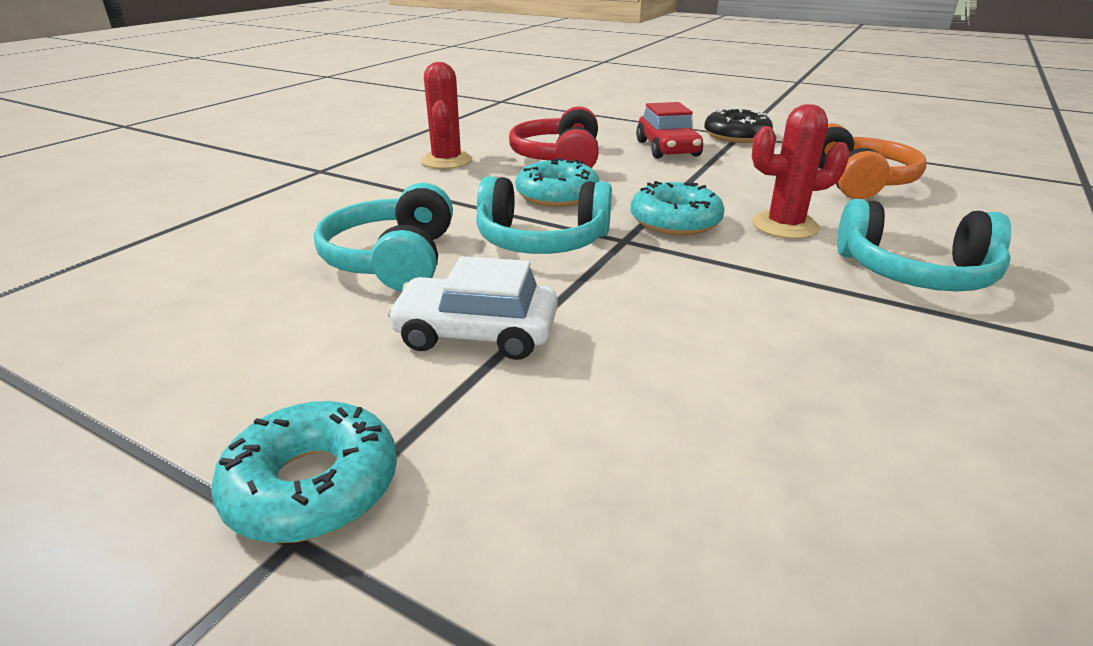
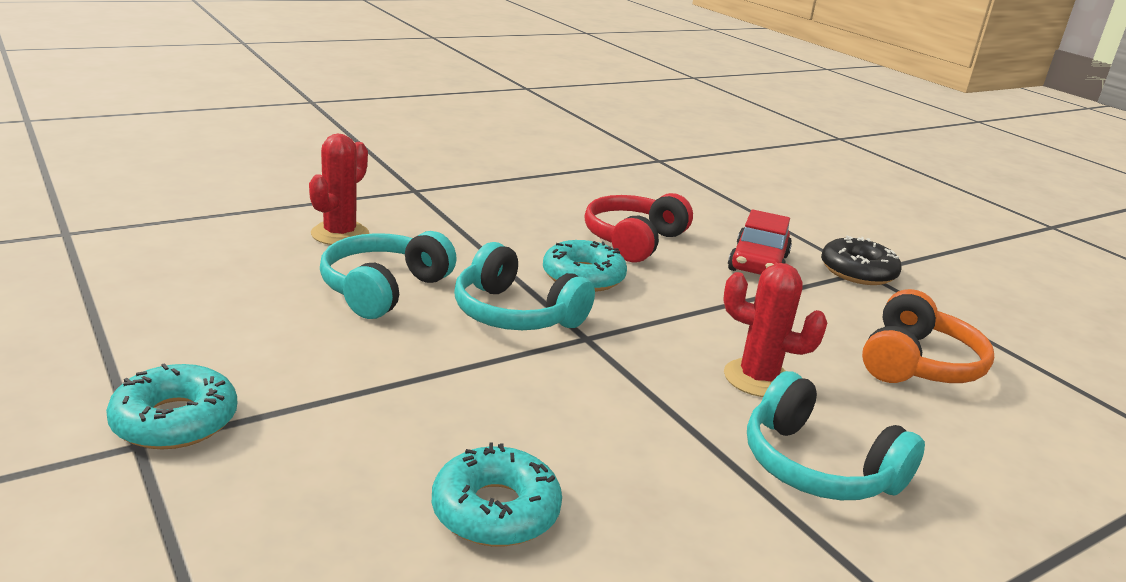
camera: 25 degrees right, 5 degrees down
white car [387,256,558,360] -> none
red cactus [421,62,473,169] -> red cactus moved to [309,134,369,245]
turquoise donut [631,181,725,236] -> turquoise donut moved to [432,442,562,546]

